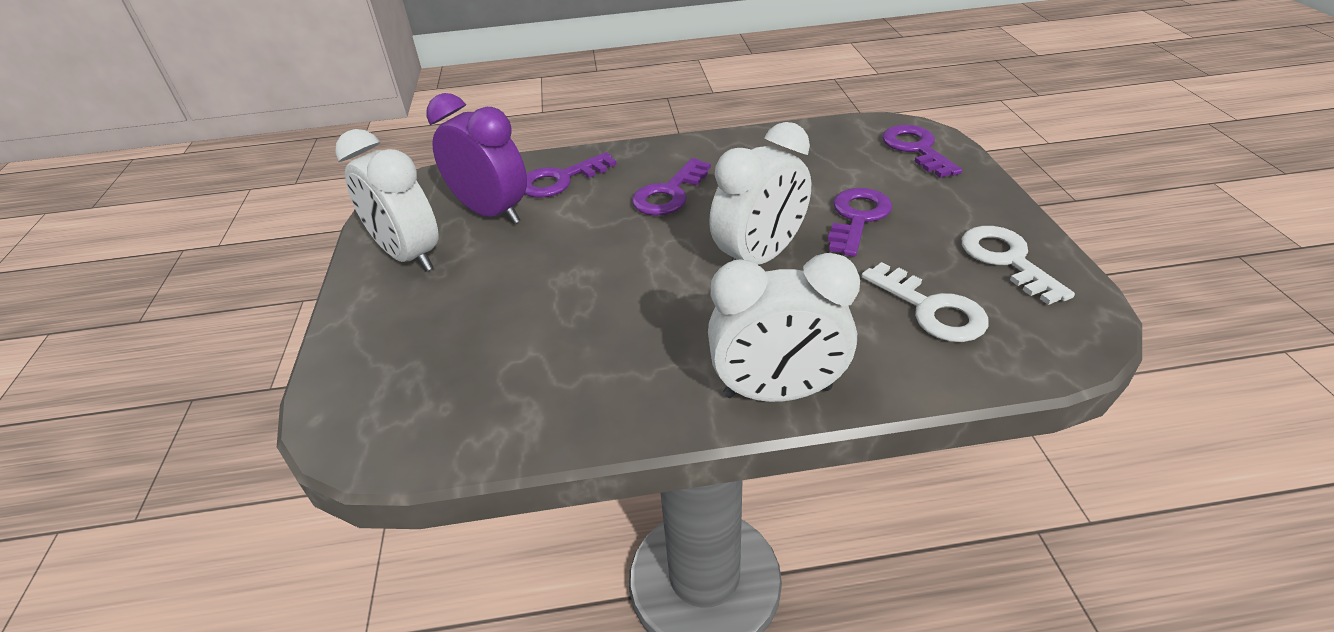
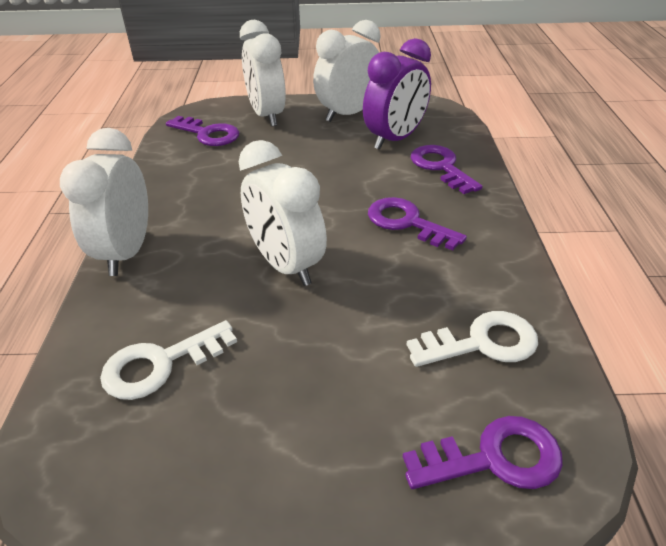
camera: 95 degrees right, 0 degrees up
purple key [828,188,892,257] -> purple key moved to [166,116,239,146]
white key [961,226,1075,305] -> white key moved to [406,311,538,367]
none -> white clock [240,20,286,126]

